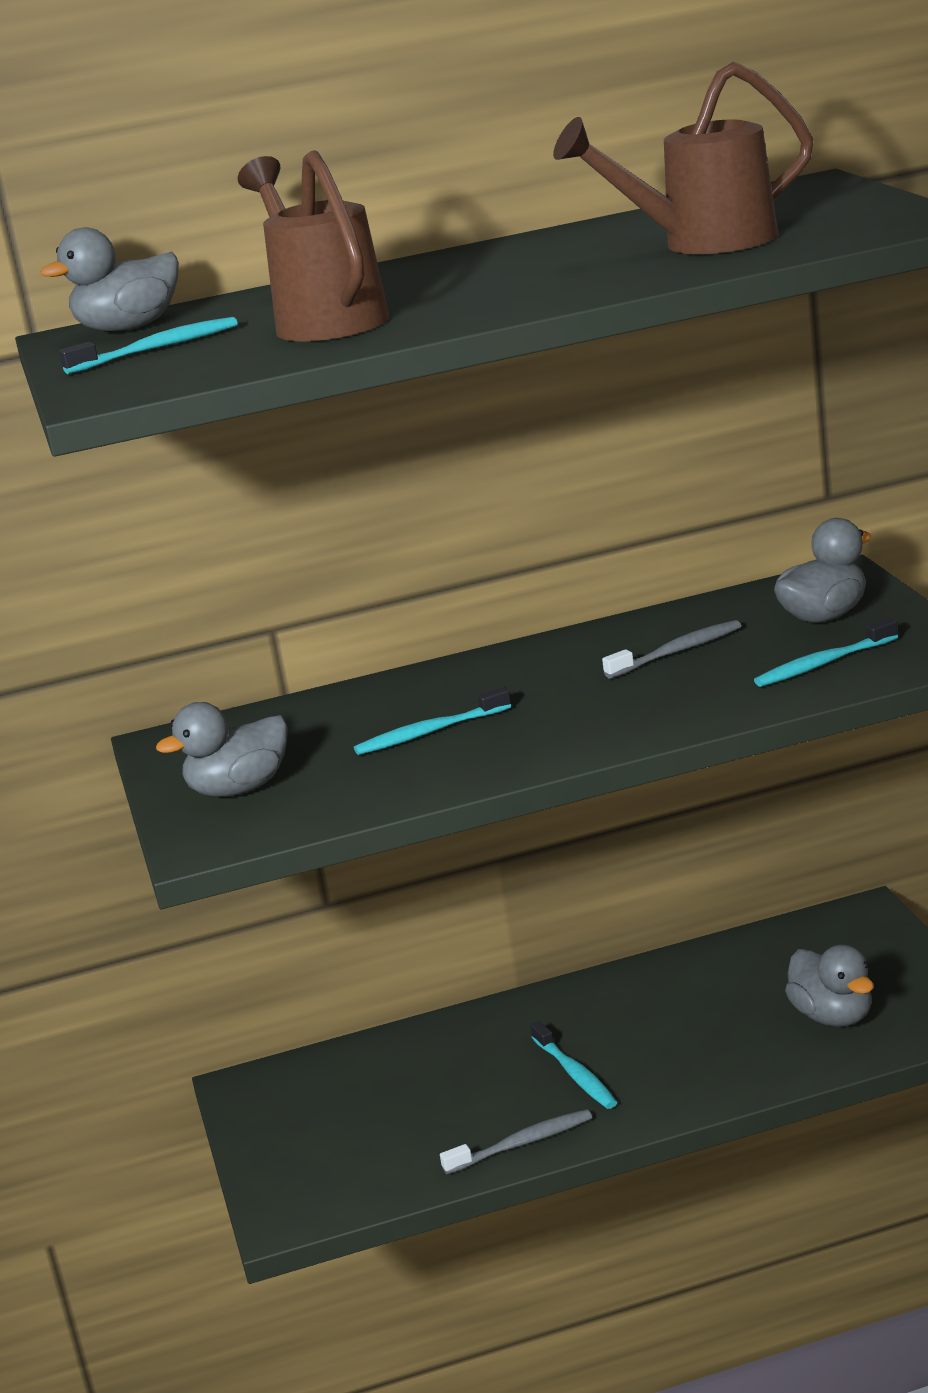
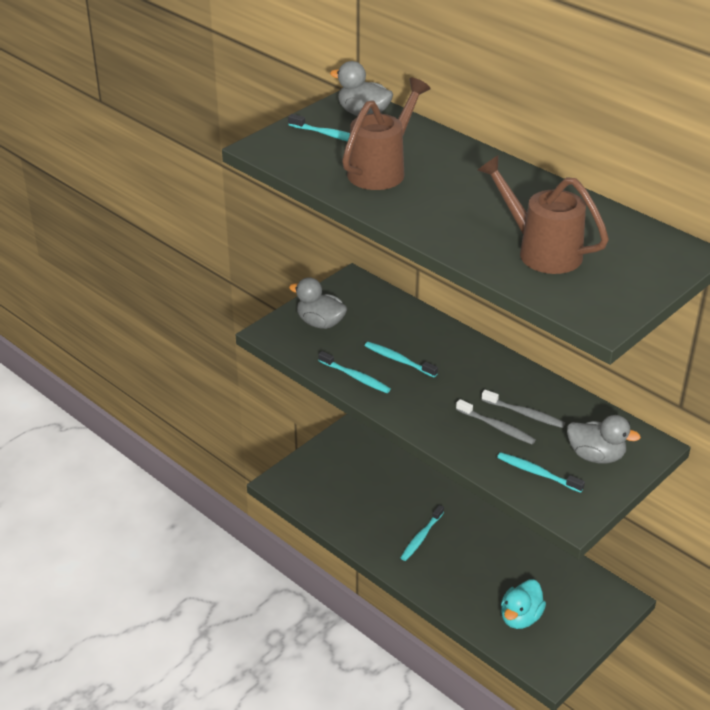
camera: 55 degrees right, 15 degrees up
grey toothbrush [440,1109,592,1175] -> grey toothbrush moved to [456,399,536,444]
grey duck [785,944,874,1027] -> turquoise duck [501,579,546,629]
none -> turquoise toothbrush [318,351,391,393]

